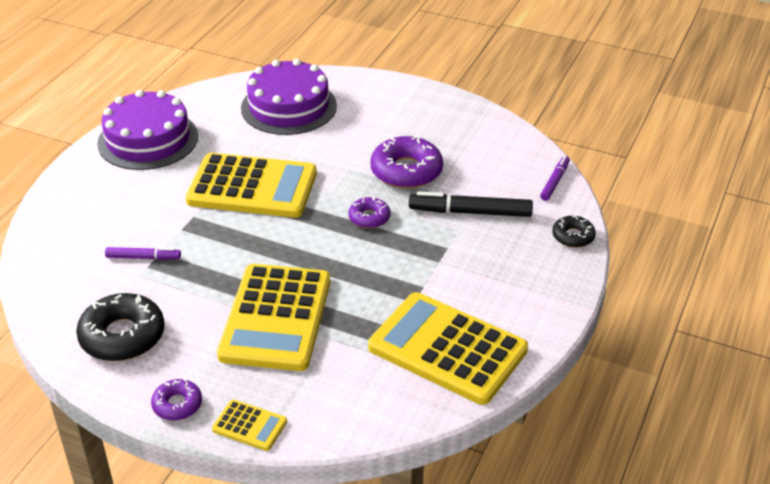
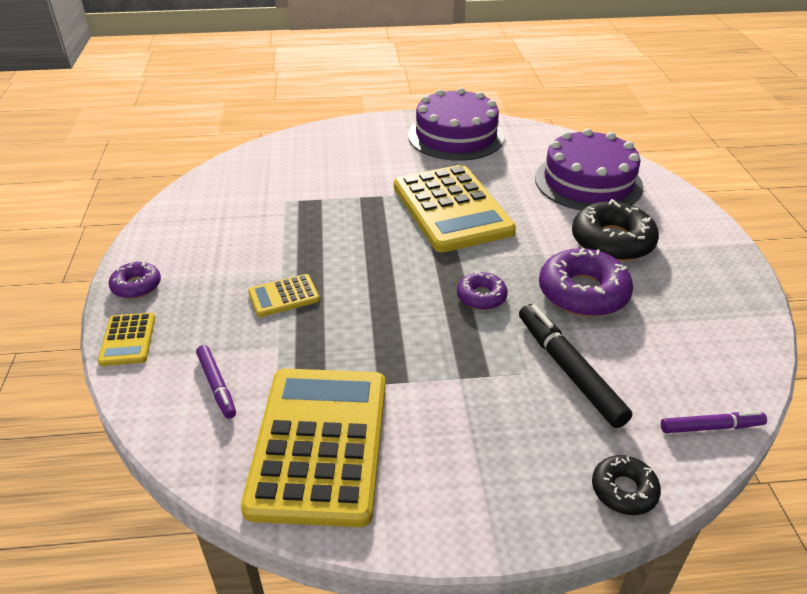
camera: 60 degrees right, 0 degrees up
black donut [76,293,165,361] -> black donut moved to [572,199,659,261]
purple marker [105,247,181,260] -> purple marker moved to [196,345,236,419]
yellow calculator [217,264,330,371] -> yellow calculator [248,274,320,317], size x0.44

